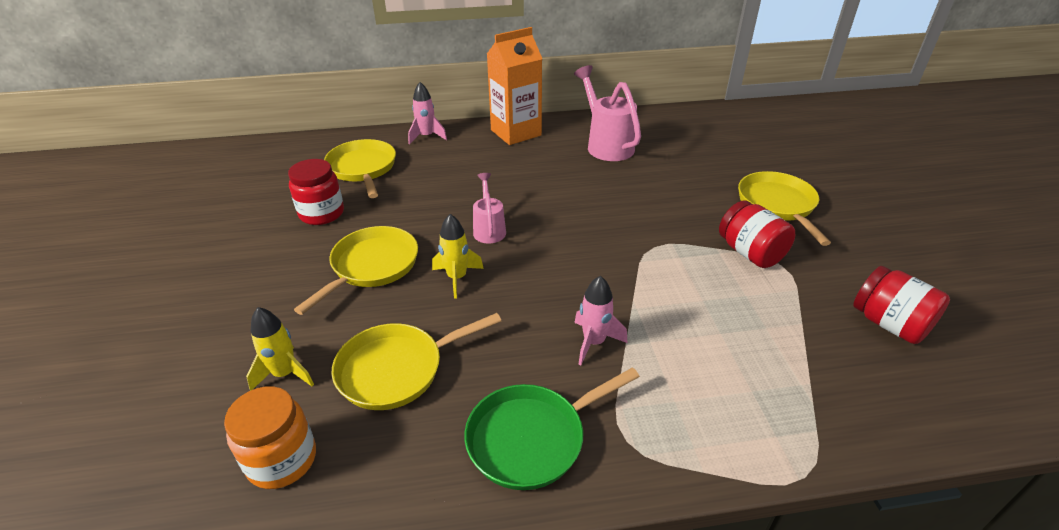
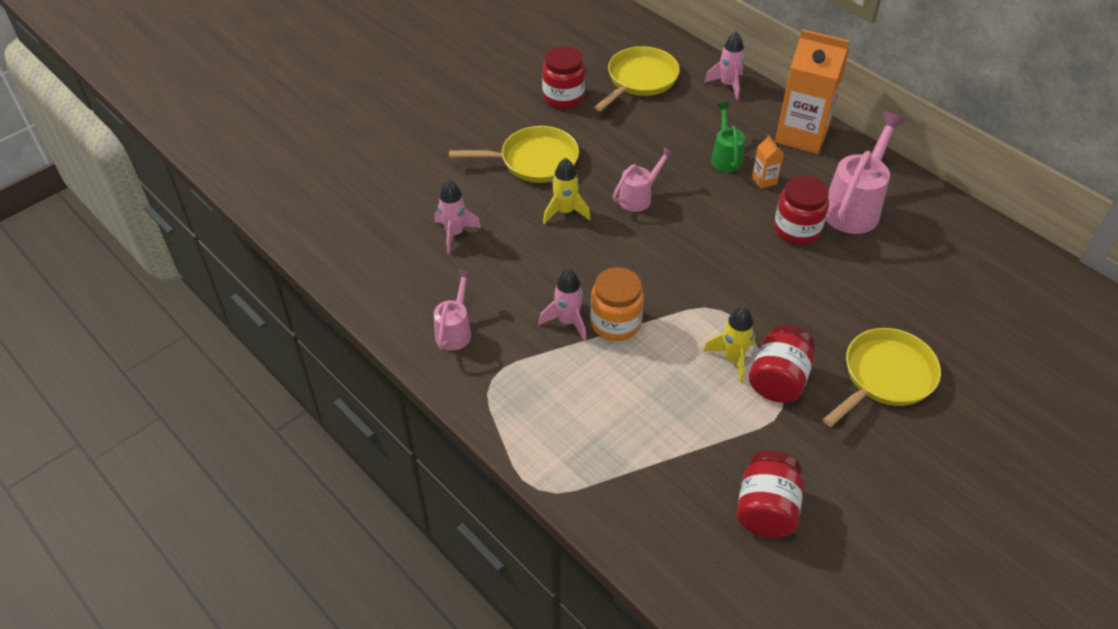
camera: 55 degrees right, 10 degrees up
orange jar [224,386,316,489] -> orange jar moved to [590,267,644,341]
yellow rocket [246,307,314,391] -> yellow rocket moved to [703,306,755,383]
yellow pan [331,313,501,410] -> pink rocket [435,180,481,254]
green pan [464,367,640,490] -> pink watering can [434,269,472,351]
none -> green watering can [711,102,745,172]
none -> orange carton [752,135,784,189]
none -> red jar [774,175,829,244]

